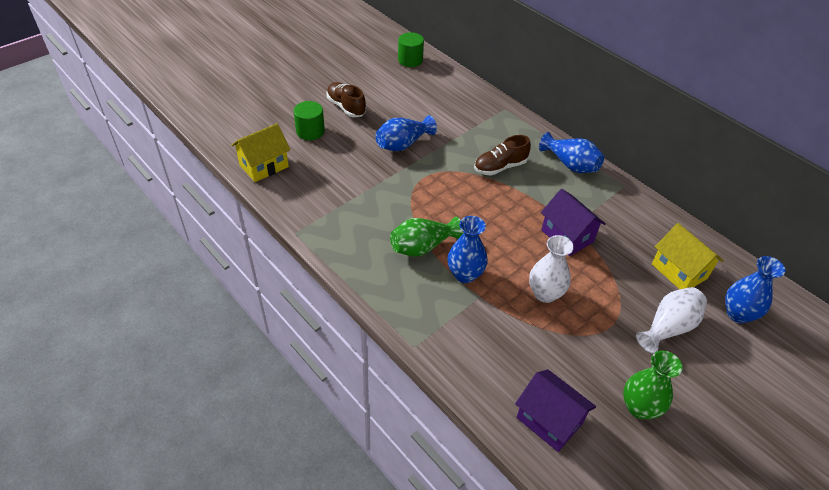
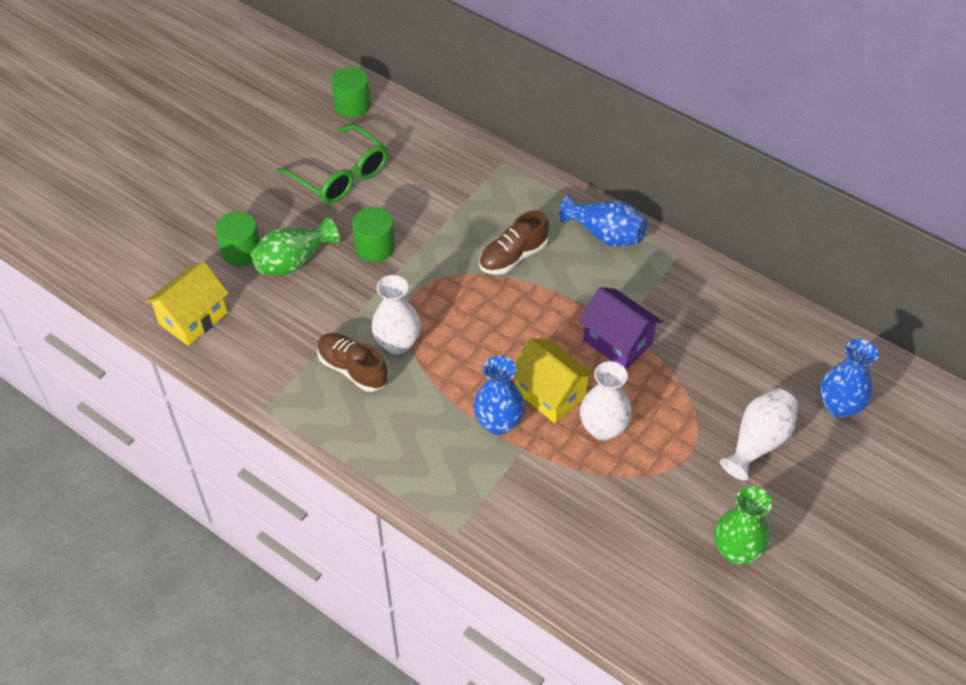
camera: 10 degrees left, 5 degrees up
brown shoe [327,82,366,117] -> brown shoe moved to [317,333,388,392]
blue vase [375,115,437,151] -> green cylinder [352,207,395,262]
green vase [390,217,464,257] -> green vase moved to [251,218,340,275]
purple house [515,370,596,452] -> none
yellow house [652,223,724,289] -> yellow house moved to [514,338,594,423]
none -> green glasses [277,124,388,204]
none -> white vase [371,275,421,354]

